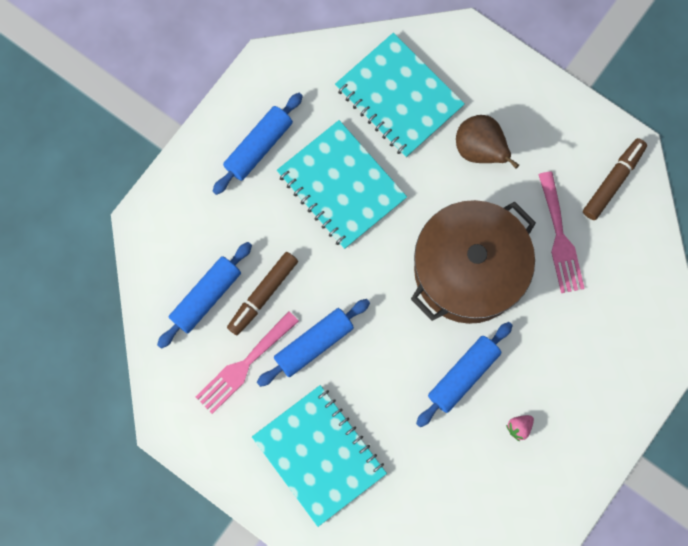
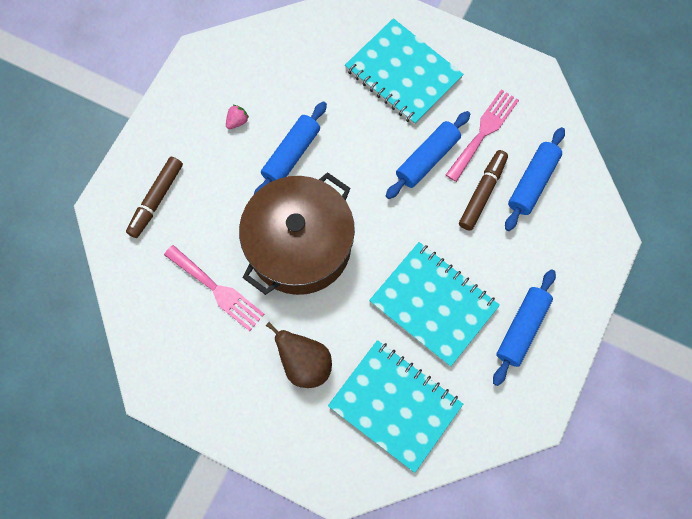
camera: 170 degrees right, 5 degrees down
pink fork [538,171,585,293] -> pink fork turned 150 degrees clockwise [164,245,264,331]
brown marker [583,138,647,220] -> brown marker moved to [126,157,183,238]

